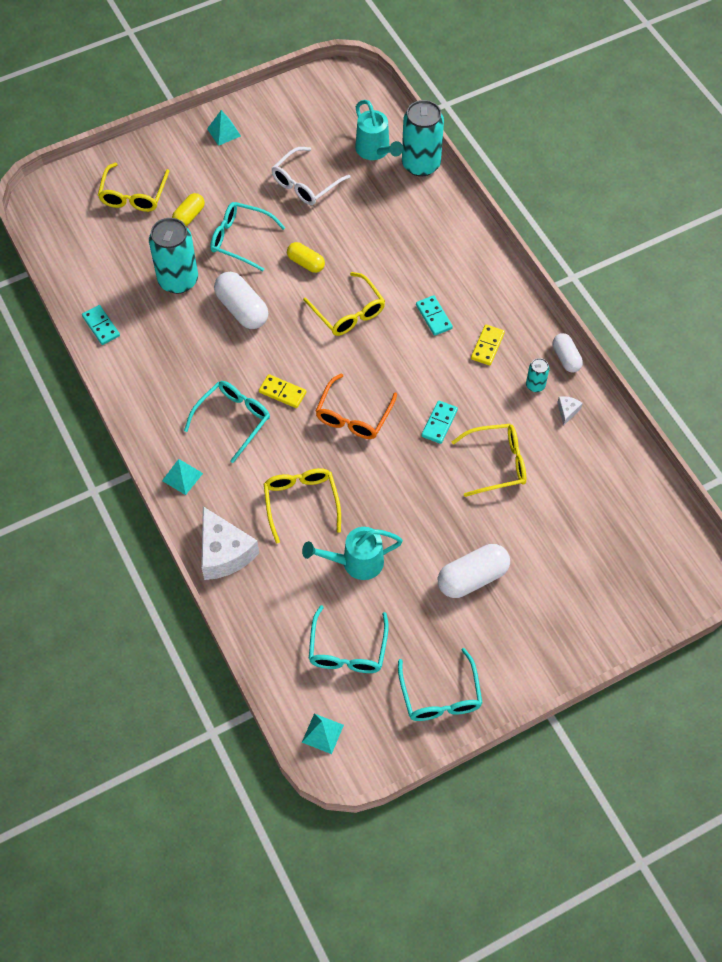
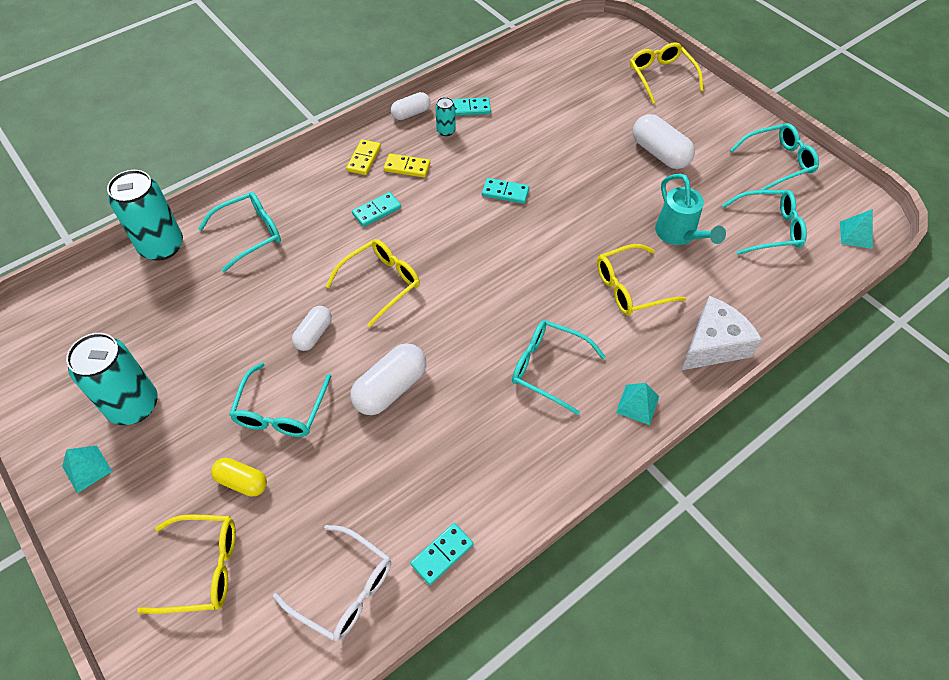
camera: 100 degrees left, 5 degrees down
turquoise can [149,218,198,294] -> turquoise can moved to [66,333,158,425]
yellow domino [259,374,306,408] -> yellow domino moved to [346,139,381,175]
white glasses [272,147,350,205] -> white glasses moved to [273,525,391,642]
yellow capsule [287,242,325,273] -> white capsule [292,306,332,351]
orange glasses [315,373,397,439] -> none
turquoise watering can [355,100,403,160] -> none
yellow glasses [452,424,526,497] -> yellow glasses moved to [630,42,704,104]
white cheese [557,396,583,426] -> turquoise domino [452,97,491,116]
none -> turquoise glasses [198,192,281,272]

